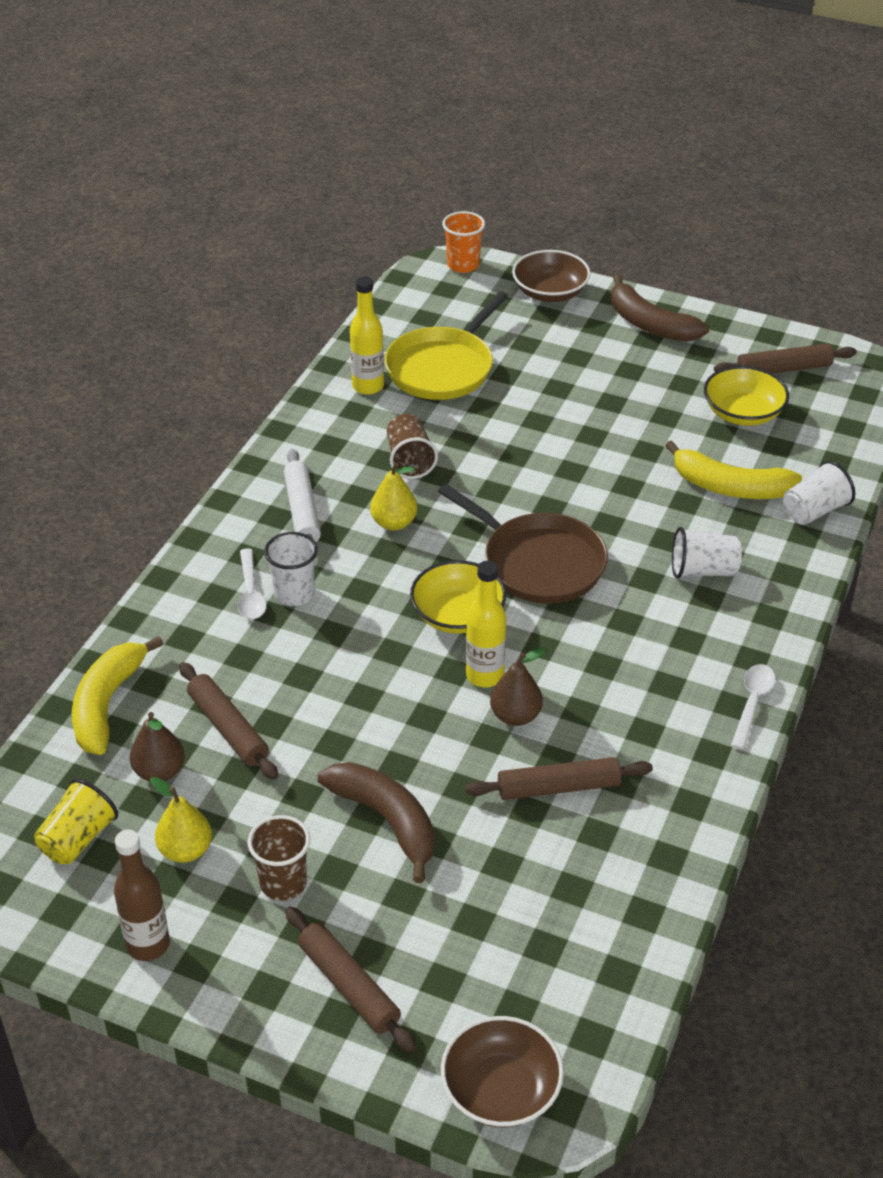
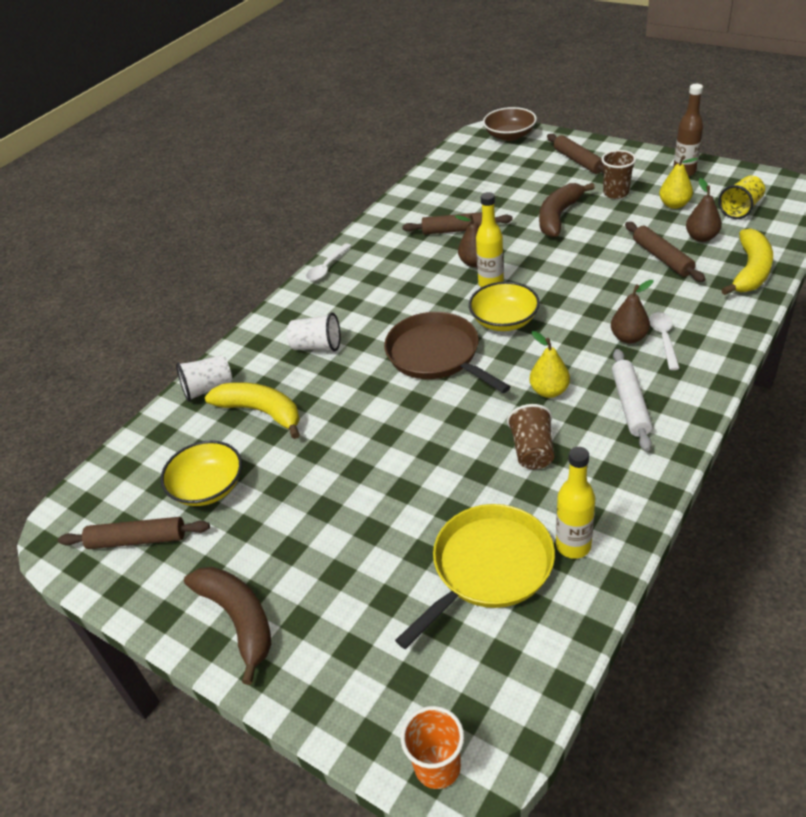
camera: 165 degrees left, 0 degrees up
white cup [264,532,318,606] -> brown pear [611,280,654,343]
brown banana [318,762,435,883] -> brown banana turned 60 degrees clockwise [539,183,595,237]
brown bowl [512,250,591,302] -> none

